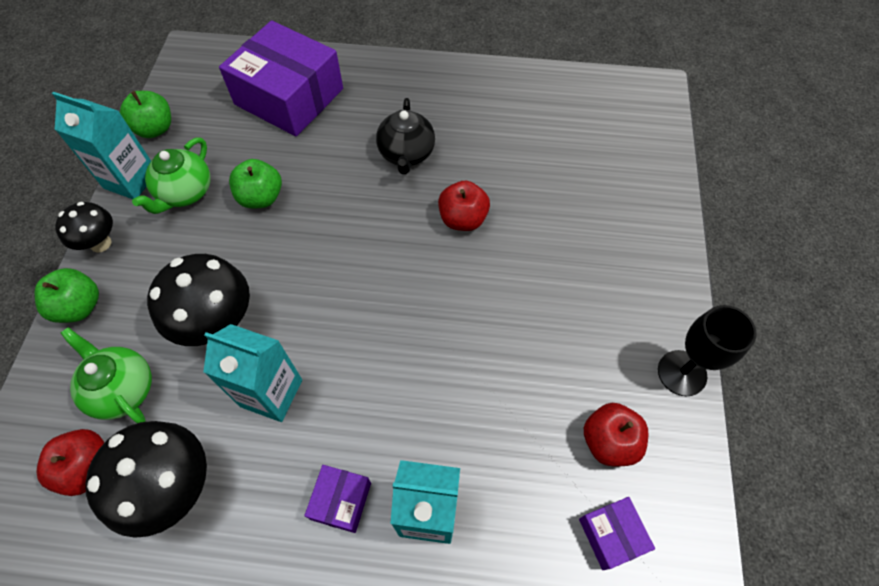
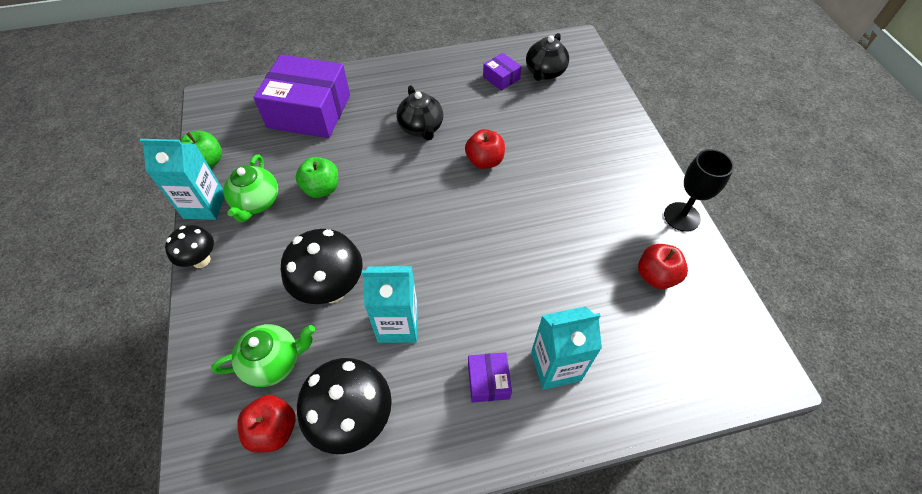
camera: 20 degrees left, 5 degrees down
green apple [35,268,99,323] -> none
green teapot [61,327,152,423] -> green teapot turned 135 degrees clockwise [211,324,315,387]
purple box [579,497,655,570] -> purple box moved to [483,53,522,91]
none -> black teapot [526,33,569,81]

